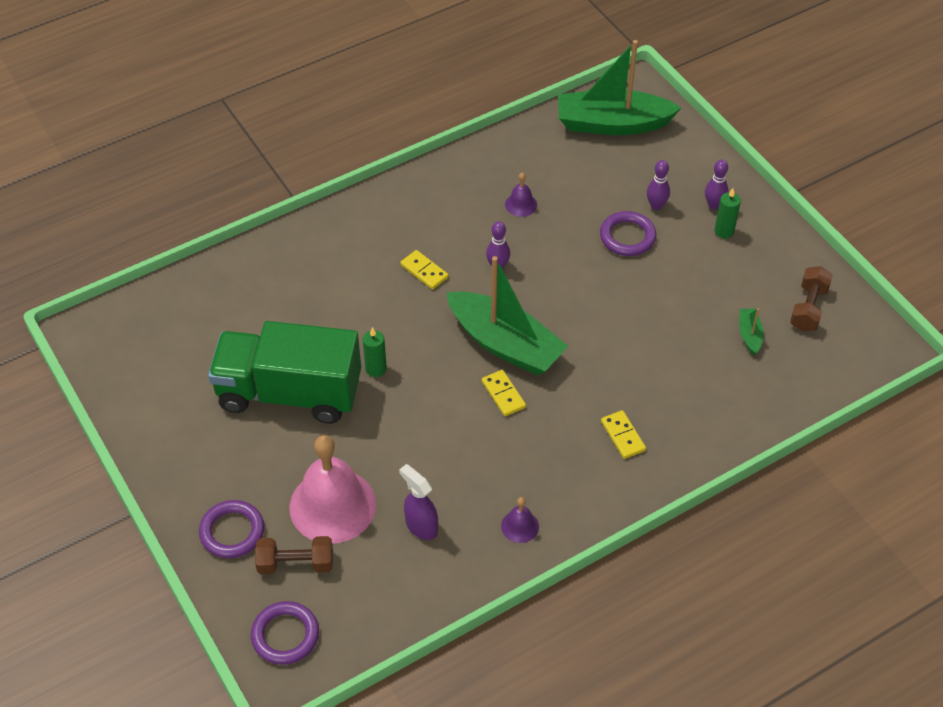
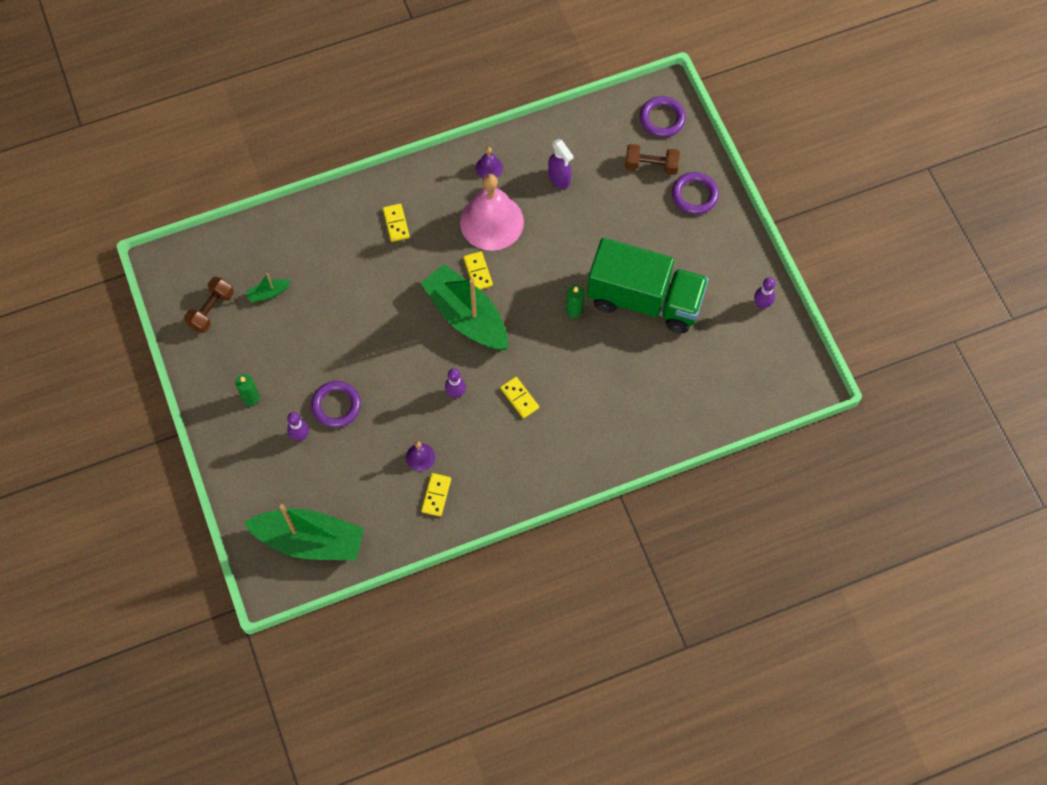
camera: 170 degrees left, 15 degrees up
pink bell [290,435,376,544] -> pink bell moved to [460,174,524,251]
purple bowling pin [705,160,729,209] -> purple bowling pin moved to [754,277,775,309]
green boat [739,308,764,355] -> green boat turned 60 degrees clockwise [246,273,291,302]
none -> yellow domino [421,473,451,517]

